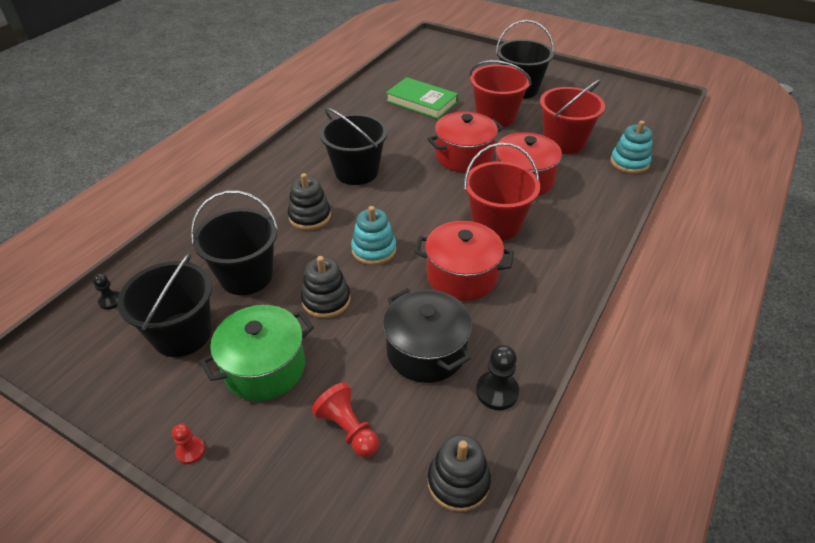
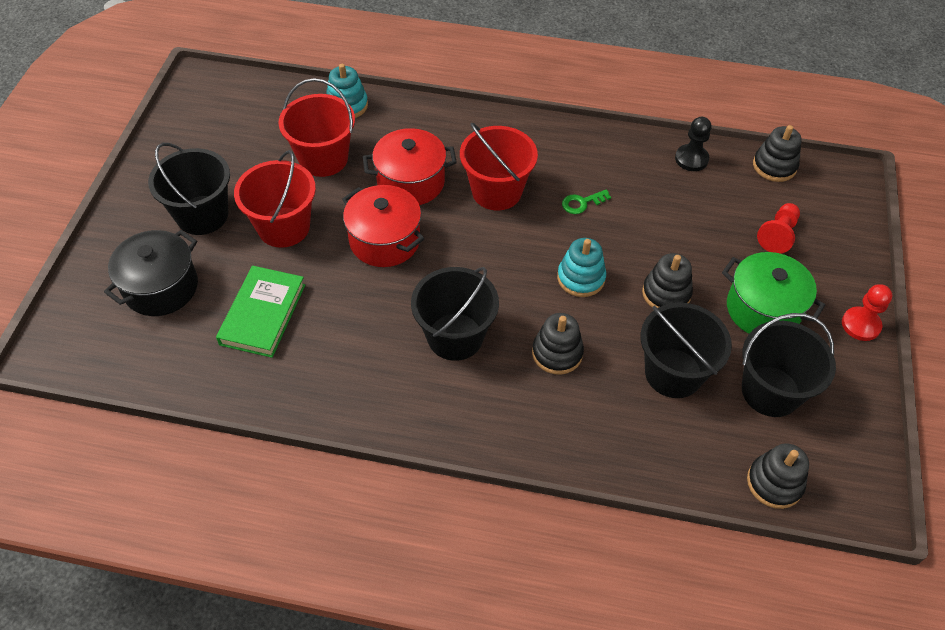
camera: 110 degrees left, 10 degrees up
black pawn [93,274,120,310] -> black stacking toy [747,443,809,509]
red pawn [172,424,205,464] -> red pawn [842,284,892,341], size x1.63
black pot [383,288,472,383] -> black pot moved to [104,230,198,316]
red pot [414,221,514,301] -> green key [562,189,611,214]

